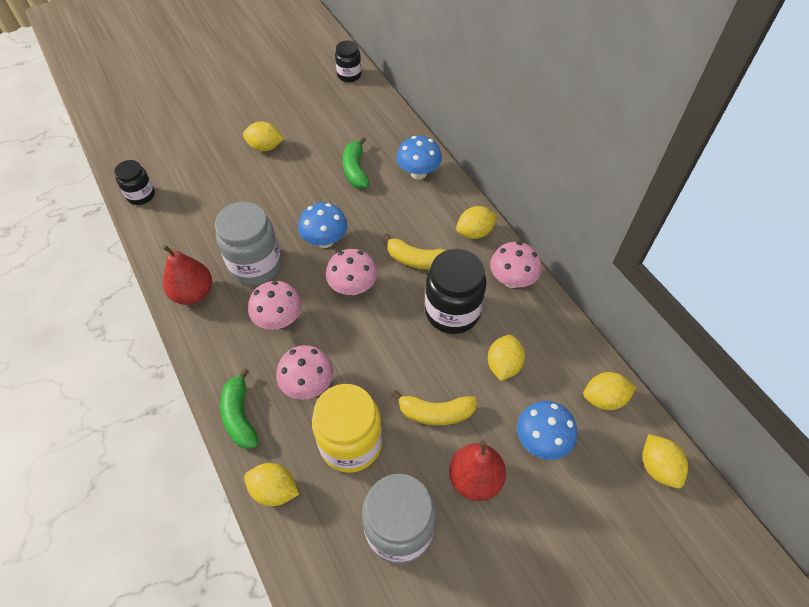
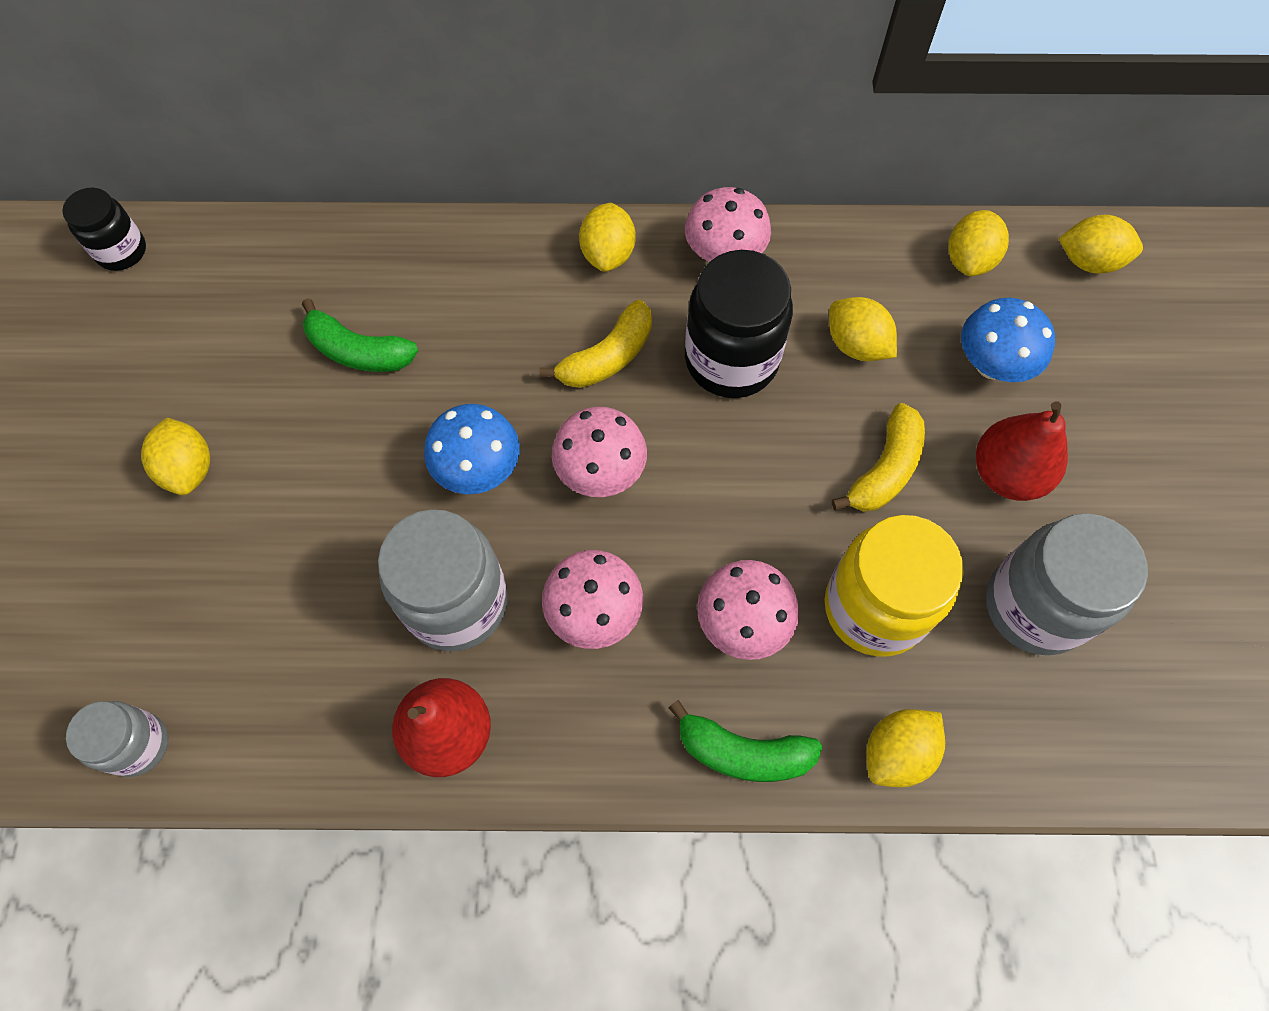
camera: 60 degrees left, 10 degrees up
black jar [114,160,155,205] -> grey jar [66,701,168,777]
yellow lemon [243,122,284,151] -> yellow lemon turned 60 degrees counterclockwise [141,418,210,495]
blue mushroom [396,136,442,180] -> none

